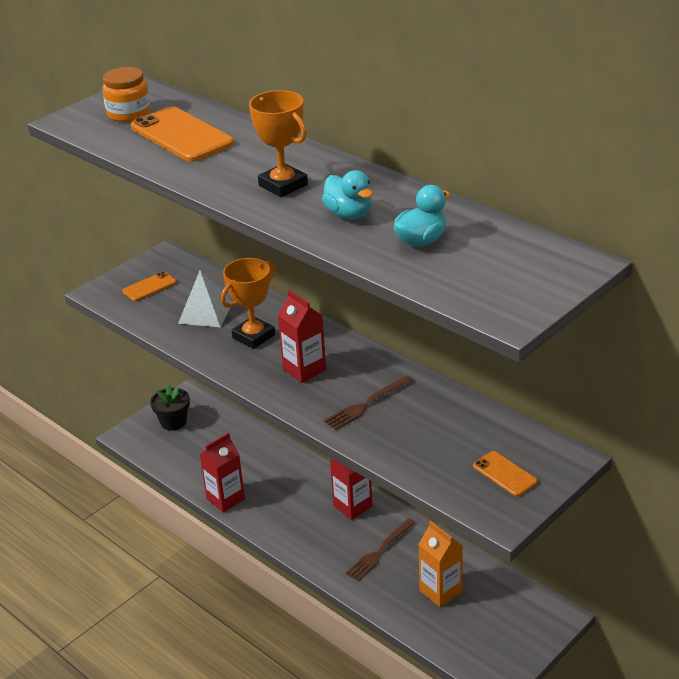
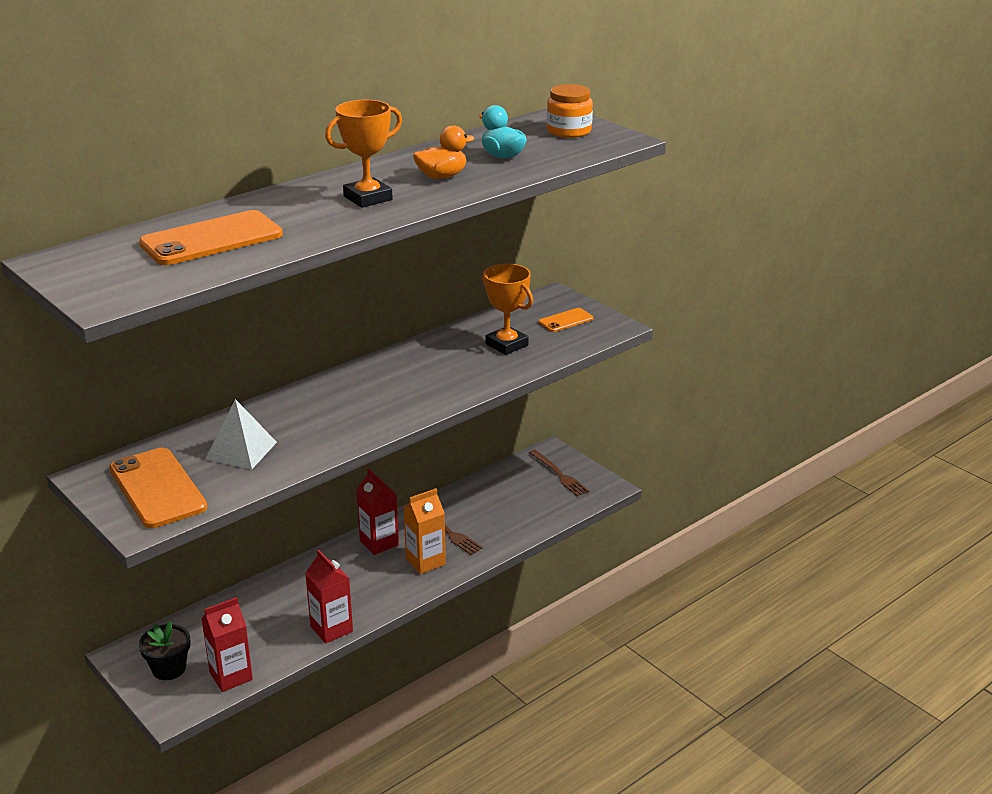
camera: 85 degrees left, 5 degrees down
orange jar [102,67,151,122] -> orange jar moved to [547,84,593,138]
orange phone [122,271,177,301] -> orange phone [109,448,207,528], size x1.92
orange trophy [221,258,275,349] -> orange trophy moved to [482,264,533,355]
red carton [278,290,326,383] -> red carton moved to [201,597,253,692]
turquoise duck [322,170,373,219] -> orange duck [413,125,474,179]
brown fork [324,375,414,430] -> brown fork moved to [529,450,589,497]
orange carton [418,521,463,607] -> orange carton moved to [404,488,446,574]

